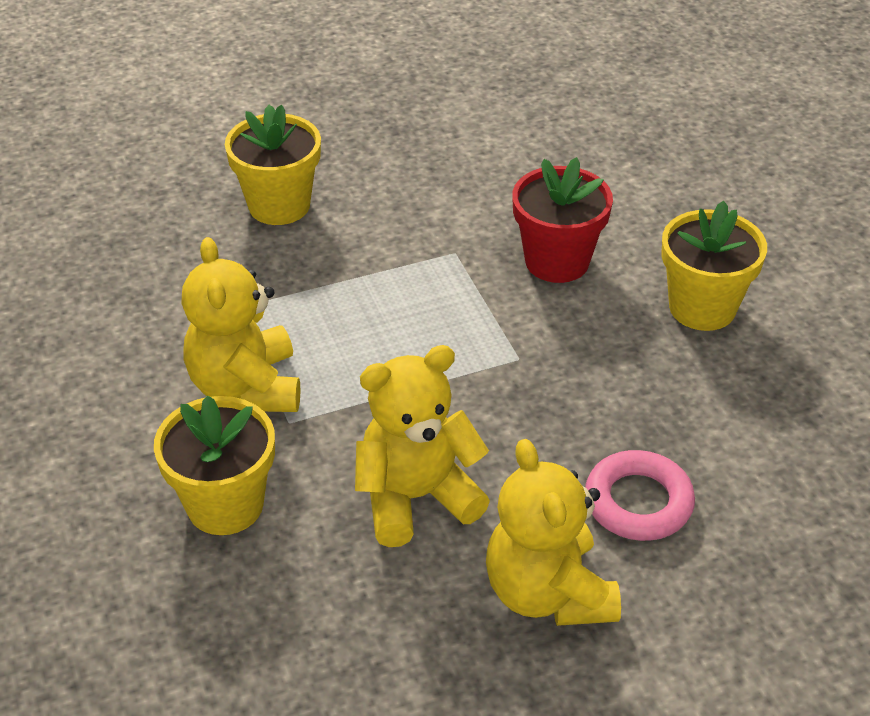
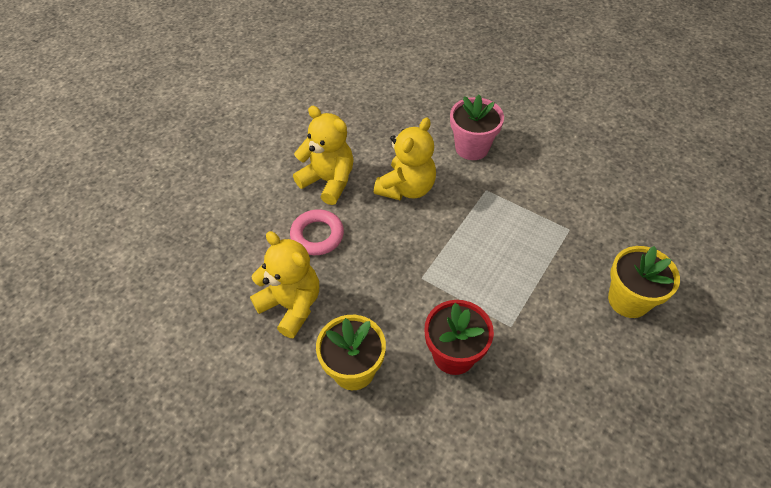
camera: 145 degrees right, 10 degrees up
yellow flower pot [154,395,275,535] -> pink flower pot [450,95,504,160]
yellow teddy bear [181,237,300,412] -> yellow teddy bear moved to [250,231,319,339]

